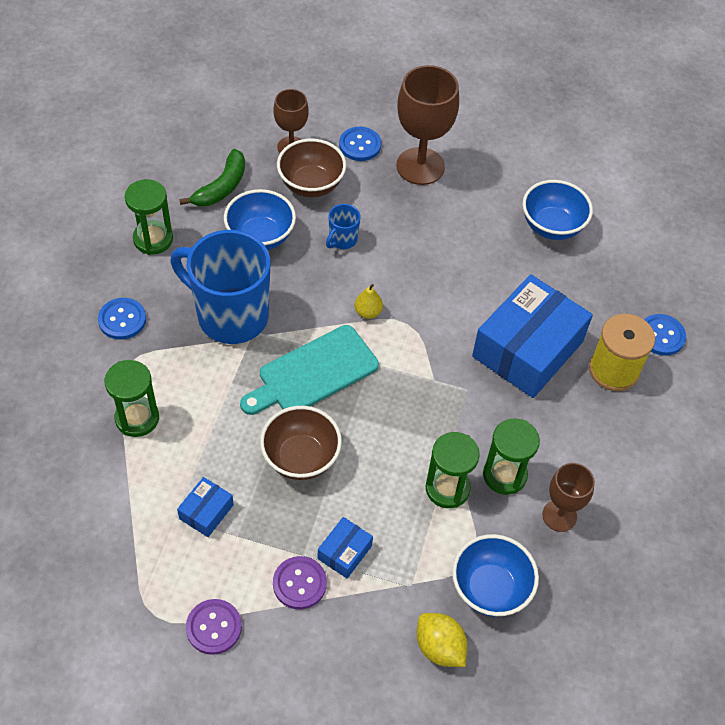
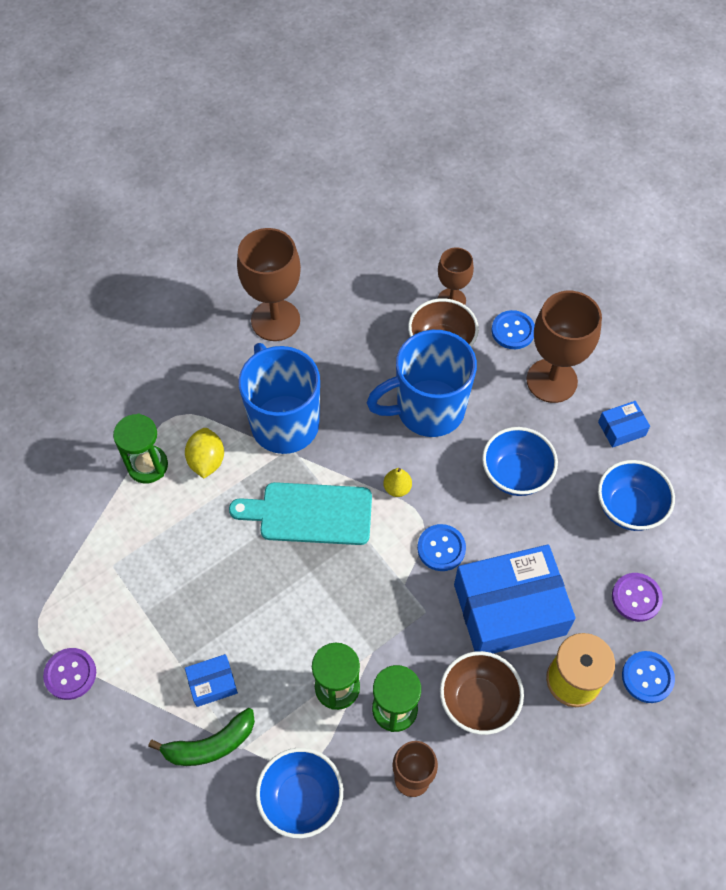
camera: 40 degrees right, 5 degrees up
blue button [98,298,146,340] -> blue button moved to [417,524,466,571]
green hourglass [125,179,173,255] -> brown goblet [237,228,301,341]
blue box [177,477,234,537] -> blue box moved to [598,401,650,448]
green banana [179,149,245,206] -> green banana moved to [148,708,255,766]
blue bowl [224,189,296,250] -> blue bowl moved to [482,427,558,496]
brown bowl [260,406,342,480] -> brown bowl moved to [440,651,524,735]
purple button [273,556,327,610] -> purple button moved to [612,573,663,622]
blue mug [326,204,361,249] -> blue mug [367,330,477,437], size x2.38
yellow lemon [417,613,467,667] -> yellow lemon moved to [185,428,224,478]

